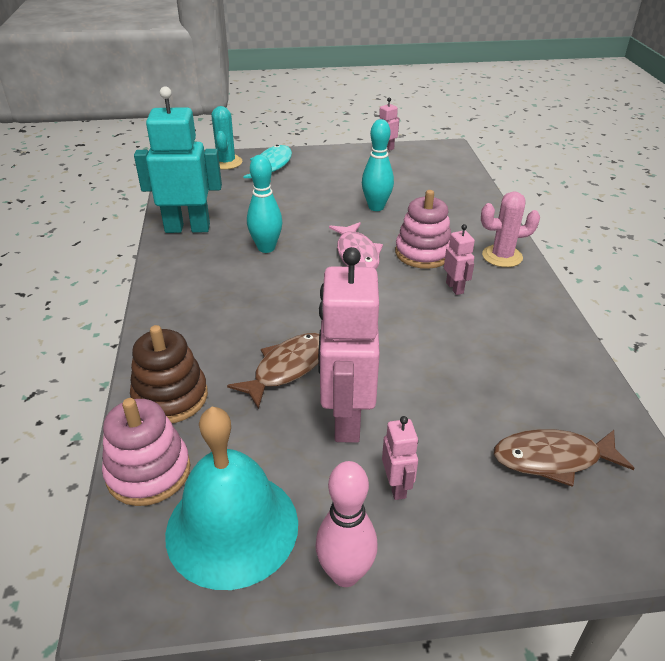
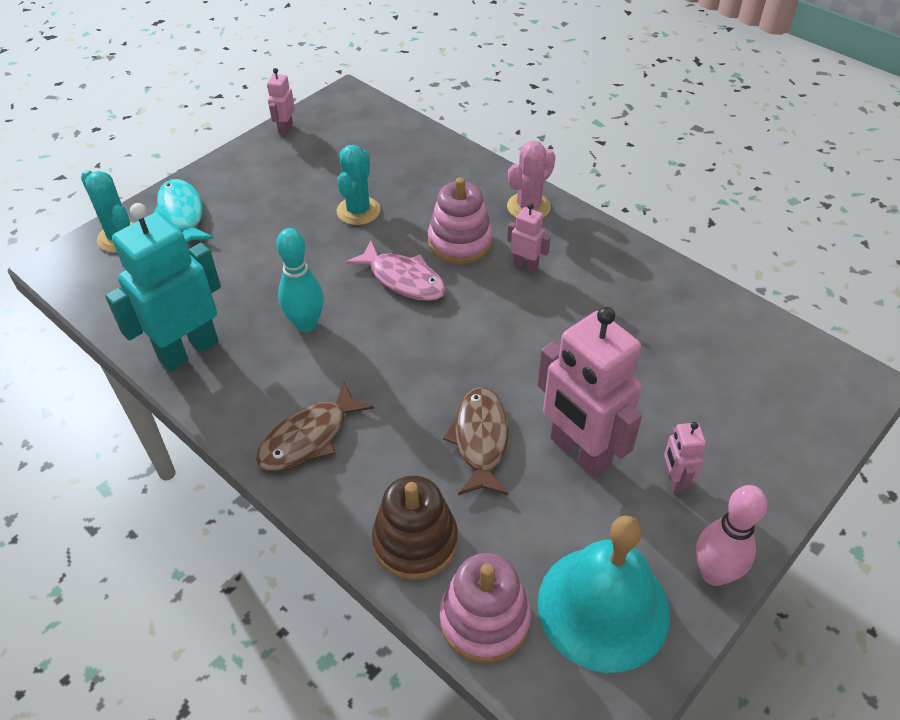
camera: 40 degrees left, 10 degrees up
turquoise bowling pin [362,119,394,211] -> turquoise cactus [337,145,380,225]
pink robot [382,416,418,500] -> pink robot turned 135 degrees counterclockwise [664,422,706,494]
brown fish [494,429,634,487] -> brown fish moved to [256,382,374,471]

